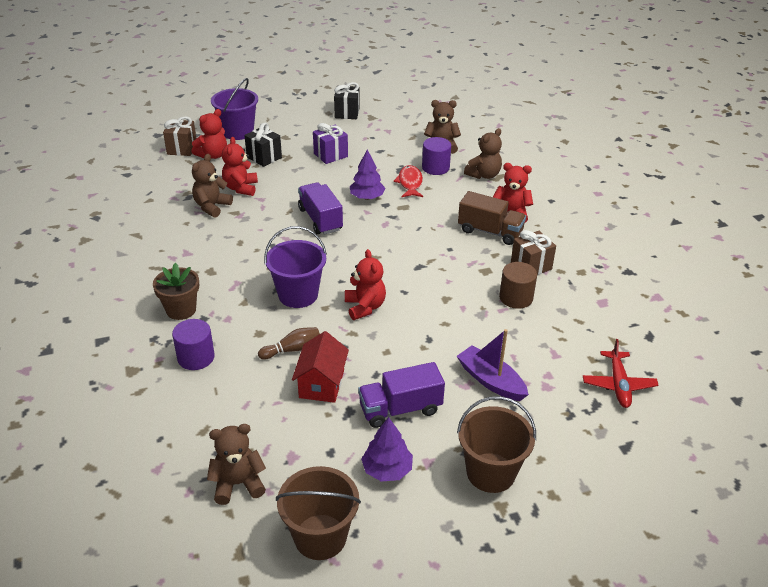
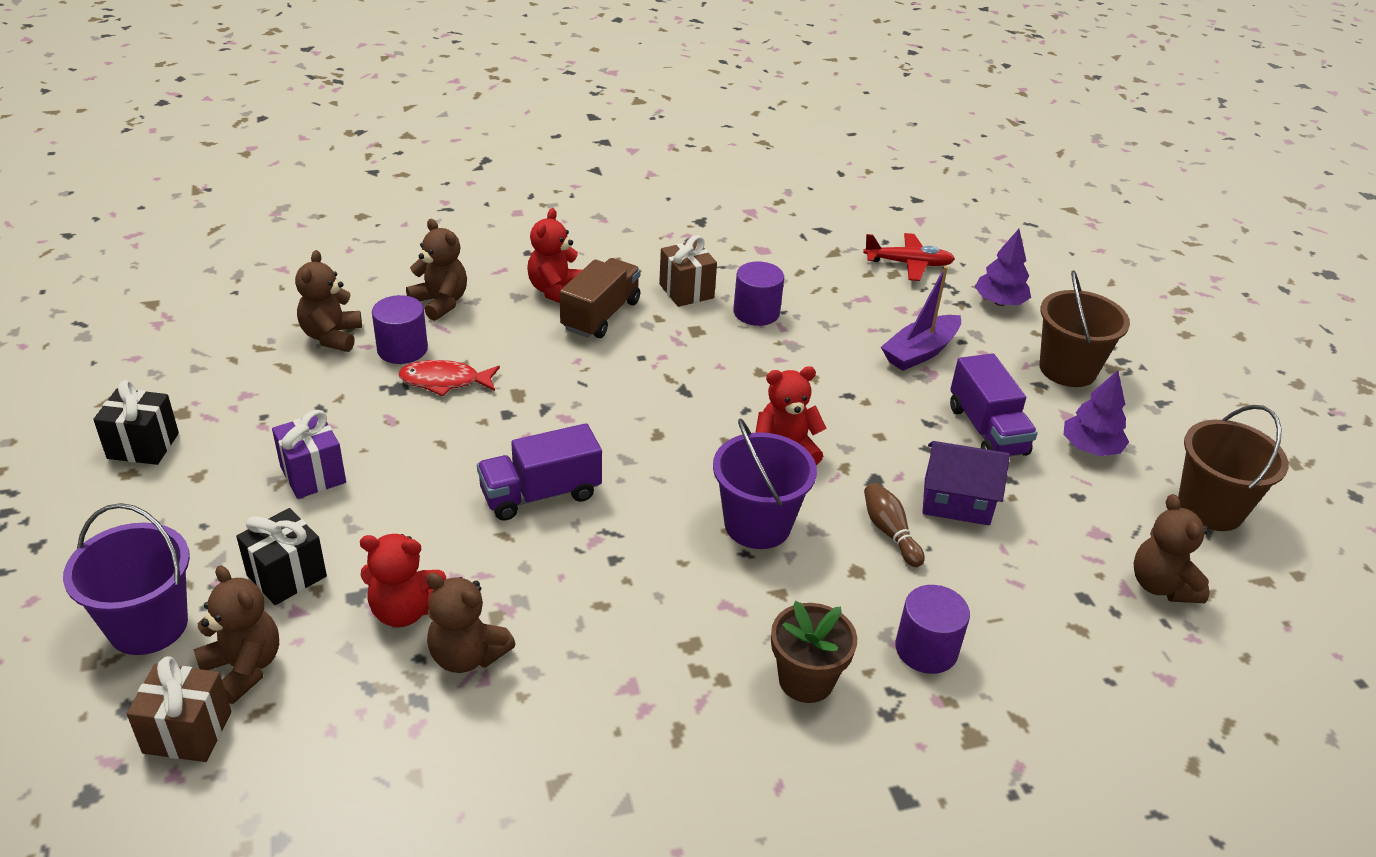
camera: 90 degrees left, 0 degrees up
red teddy bear [192,109,227,159] -> brown teddy bear [193,565,279,704]
red house [292,331,349,403] -> purple house [922,441,1010,525]
purple tree [350,150,385,200] -> purple tree moved to [975,229,1031,306]
brown cylinder [499,262,537,309] -> purple cylinder [733,261,784,326]

